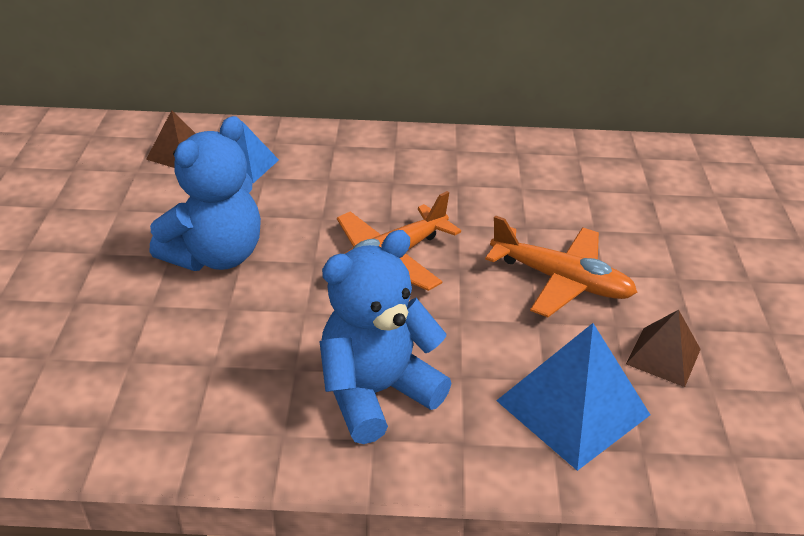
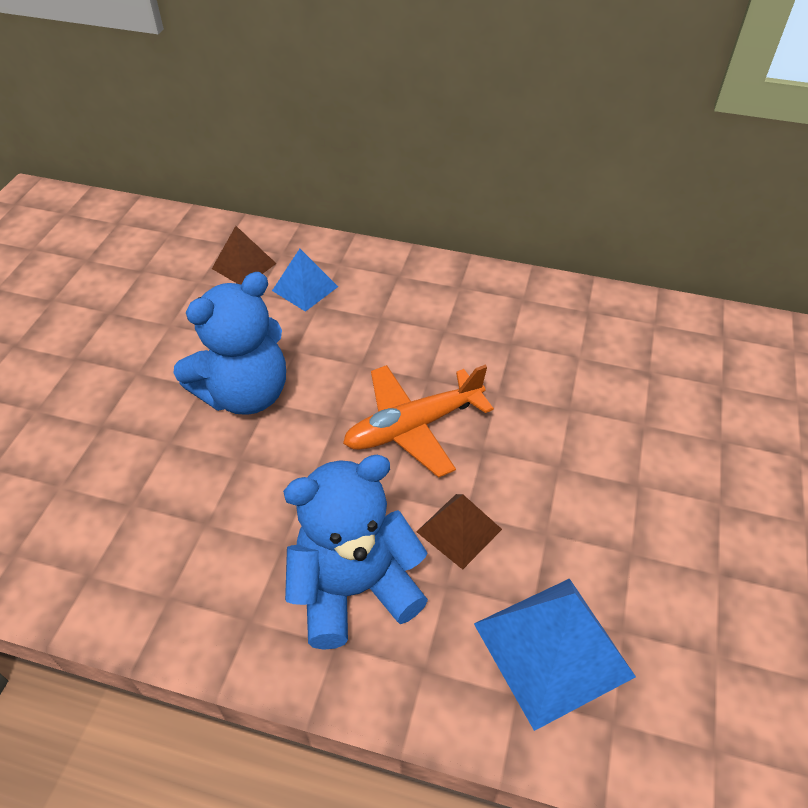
camera: 15 degrees right, 10 degrees up
orange plane [485,215,637,317] -> none
brown pyramid [626,310,701,387] -> brown pyramid moved to [416,494,502,570]

